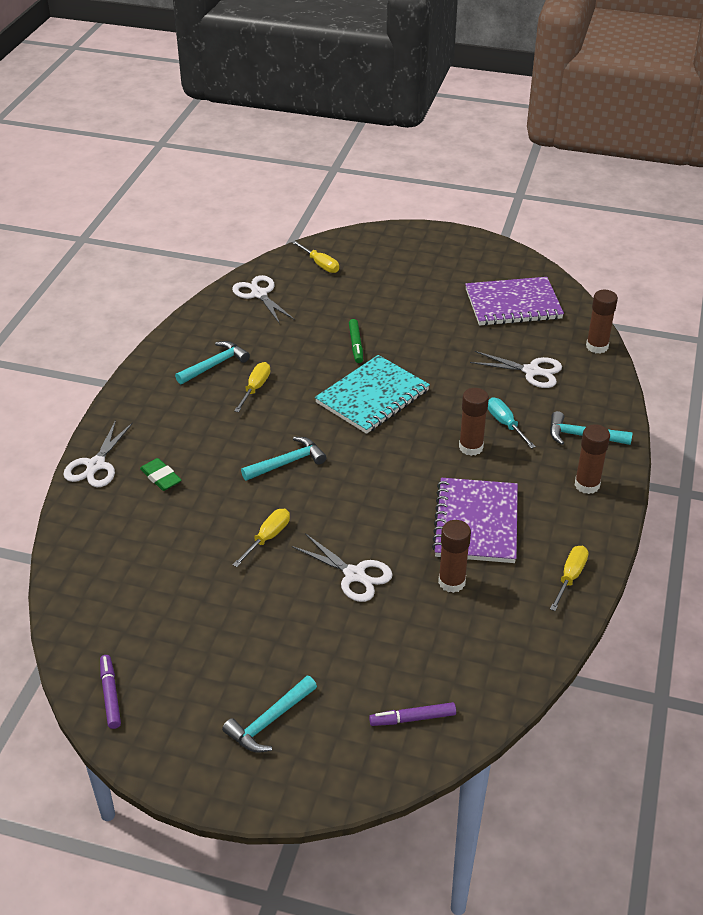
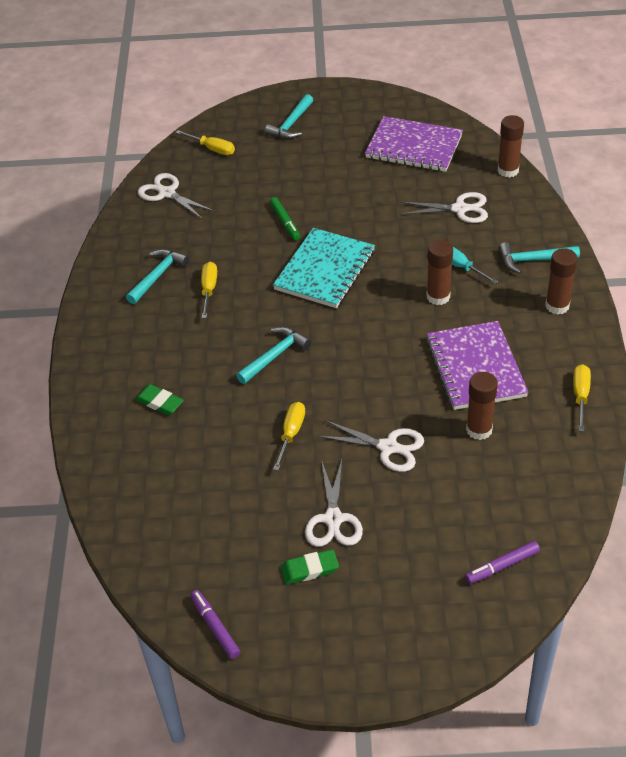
camera: 15 degrees left, 5 degrees up
white scissors [63,420,133,487] -> white scissors moved to [305,460,363,547]
turquoise hammer [222,676,317,753] -> turquoise hammer moved to [265,94,313,139]
purple notebook [465,277,564,326] -> purple notebook turned 45 degrees clockwise [365,116,463,172]
none -> green eraser [281,549,339,585]

